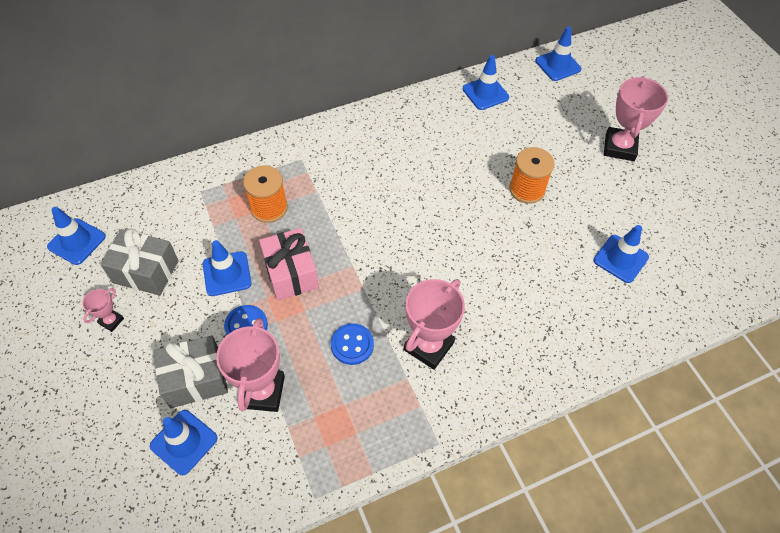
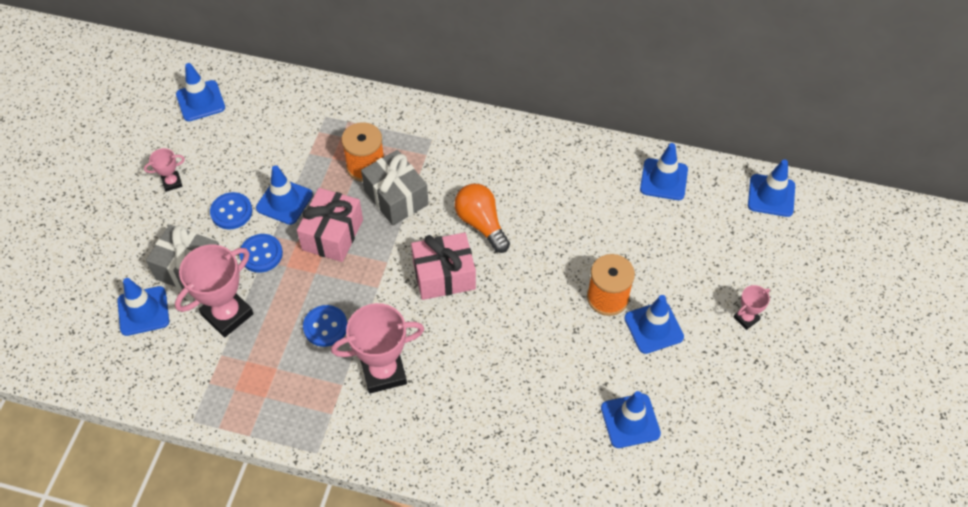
camera: 40 degrees right, 0 degrees up
grey gift [100,228,179,296] -> grey gift moved to [361,150,429,226]
pink trophy [604,76,668,161] -> pink trophy [734,285,770,330], size x0.49
none -> blue button [210,192,252,229]
none -> pink gift [411,233,476,300]
none -> orange light bulb [455,184,510,253]
none -> blue traffic cone [624,295,684,354]

